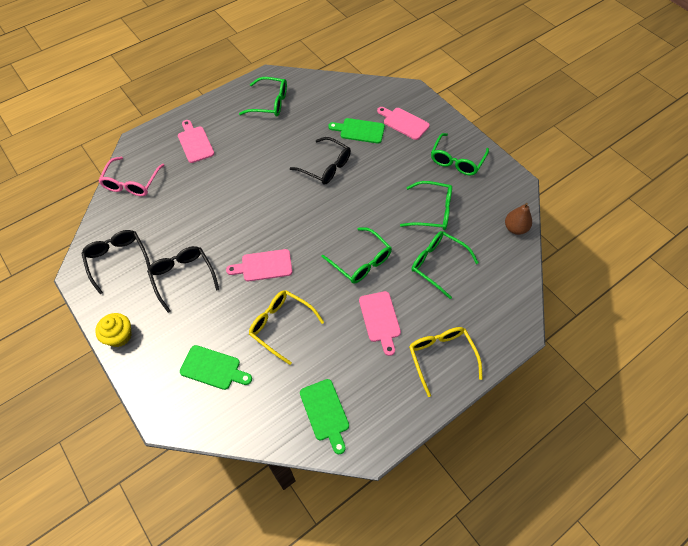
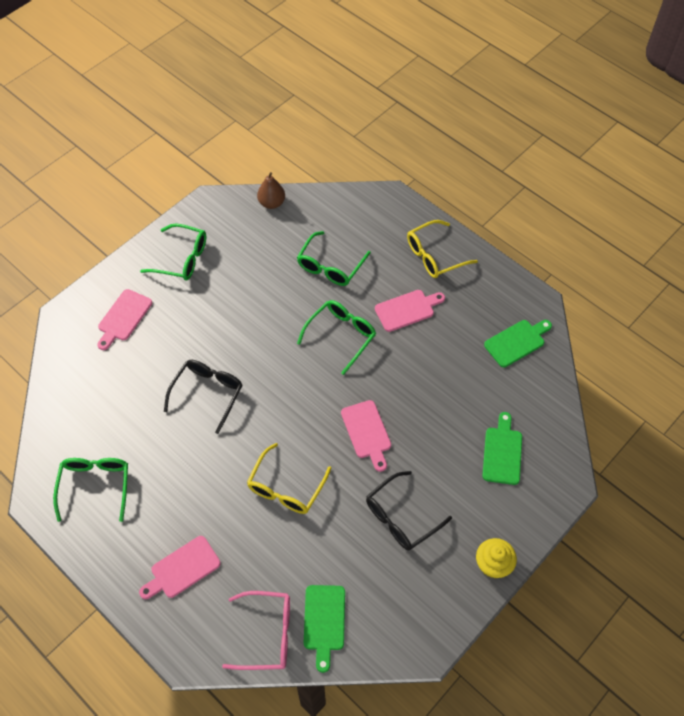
camera: 100 degrees left, 0 degrees up
black glasses [81,230,150,294] -> none
yellow glasses [249,290,324,365] -> yellow glasses moved to [247,443,332,514]
green cutting board [328,118,385,144] -> green cutting board moved to [304,585,345,673]
green glasses [400,181,452,230] -> none

